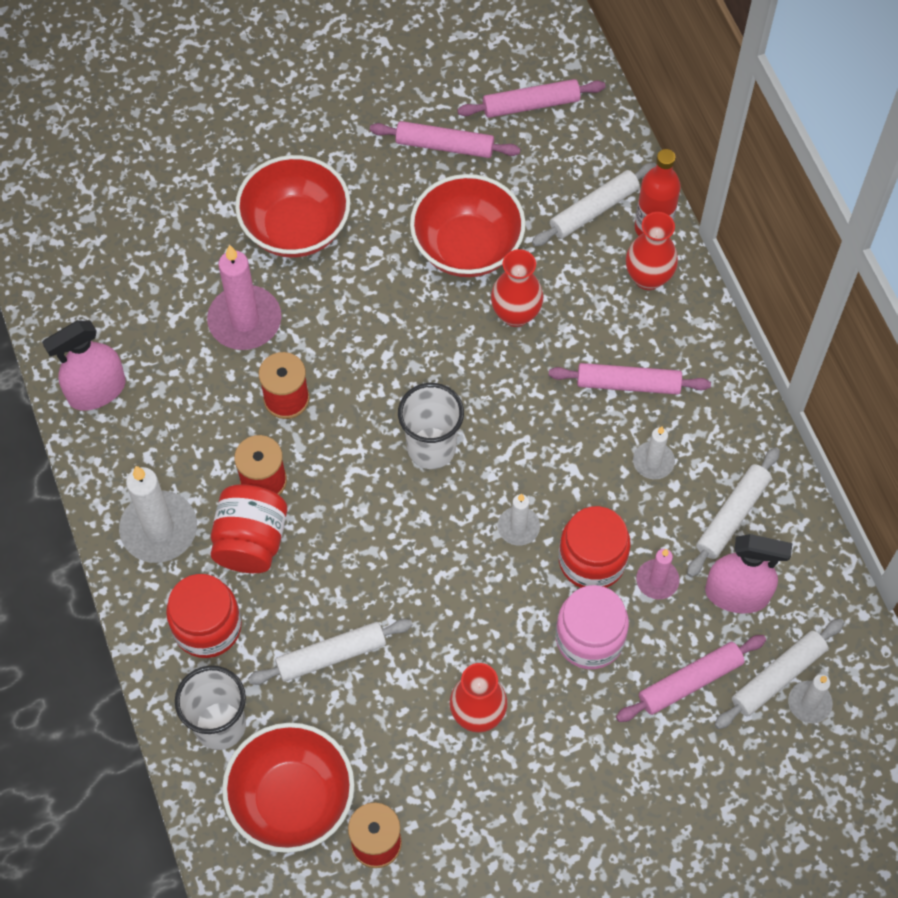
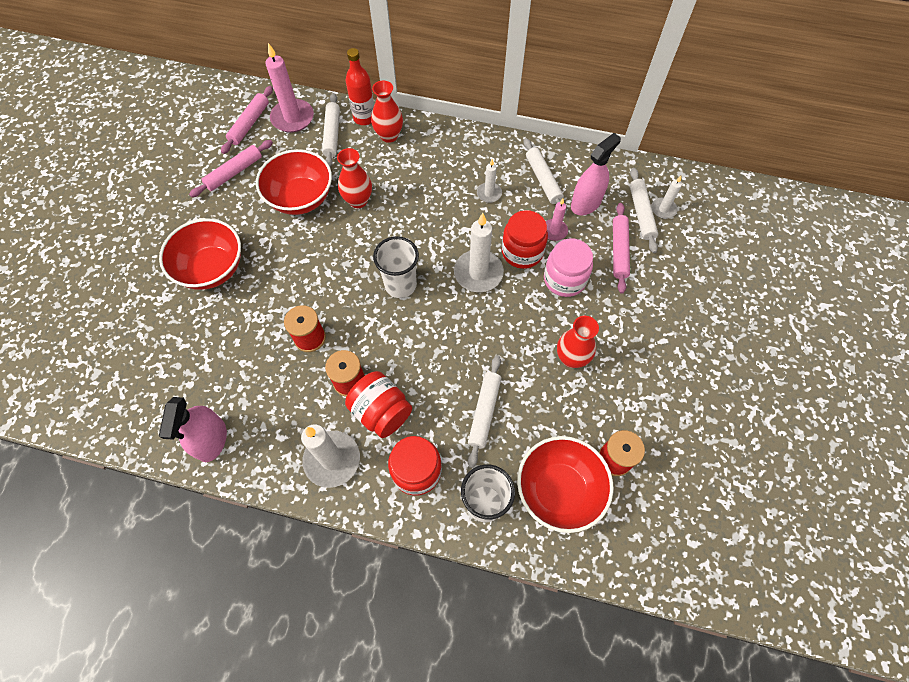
camera: 55 degrees left, 0 degrees up
pink candle [207,244,281,350] -> pink candle moved to [265,43,314,133]
white candle [498,494,540,545] -> white candle [454,213,504,292], size x1.83
pink rolling pin [549,363,711,395] -> none

